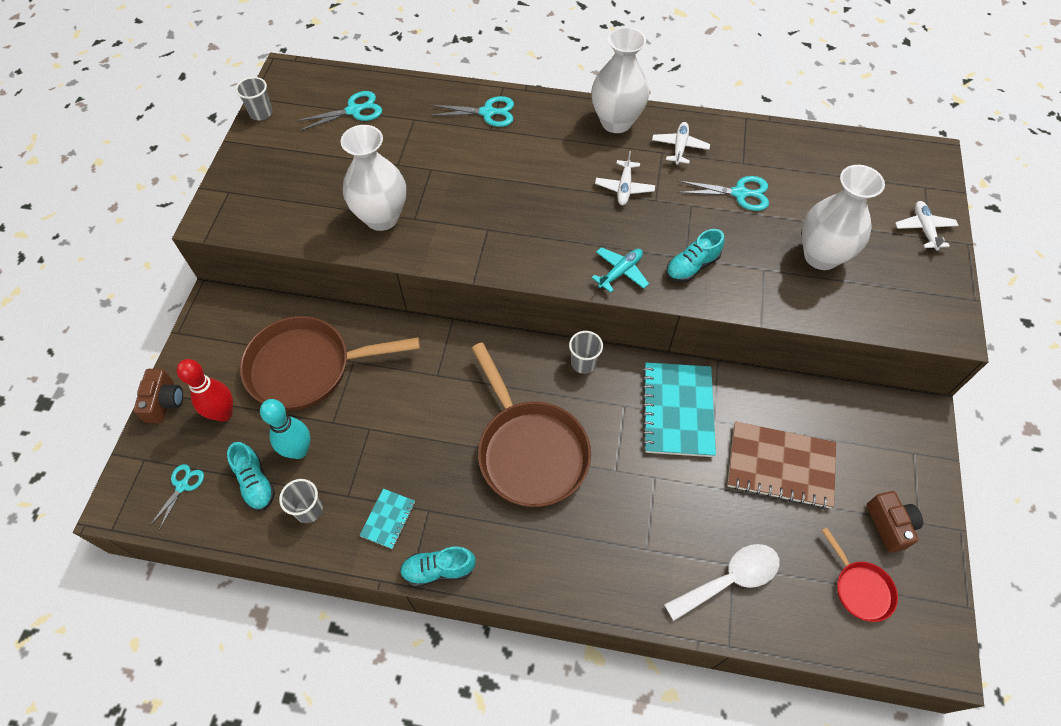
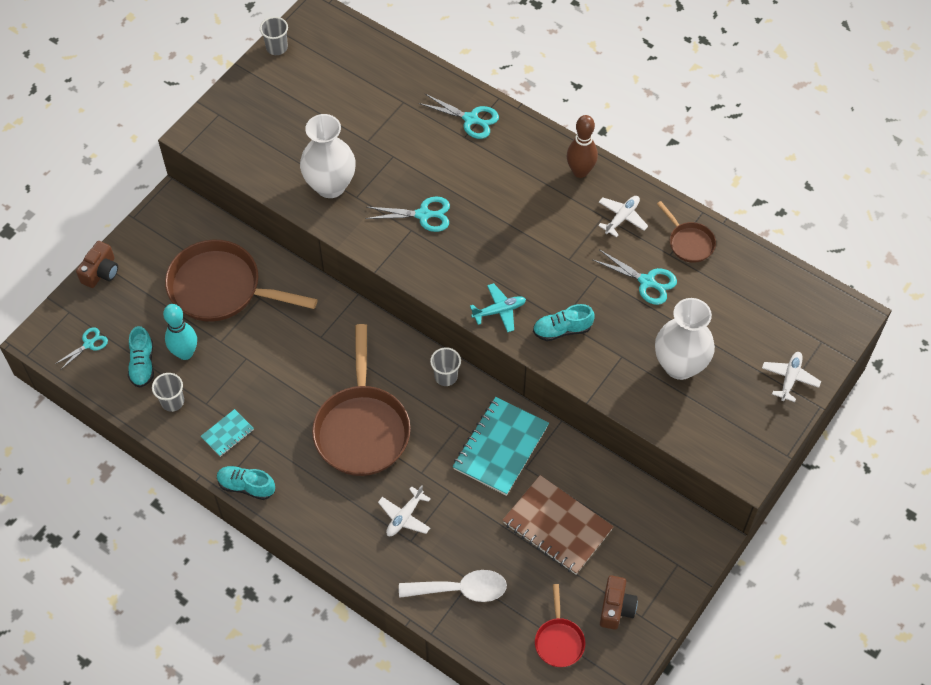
camera: 25 degrees right, 0 degrees up
red bowling pin [177,359,233,422] -> none
turquoise scissors [296,91,382,131] -> turquoise scissors moved to [365,197,450,232]
white vase [591,27,649,133] -> brown bowling pin [567,115,598,178]
white plane [595,151,655,205] -> white plane moved to [378,485,431,536]
none -> brown pan [657,201,716,263]

